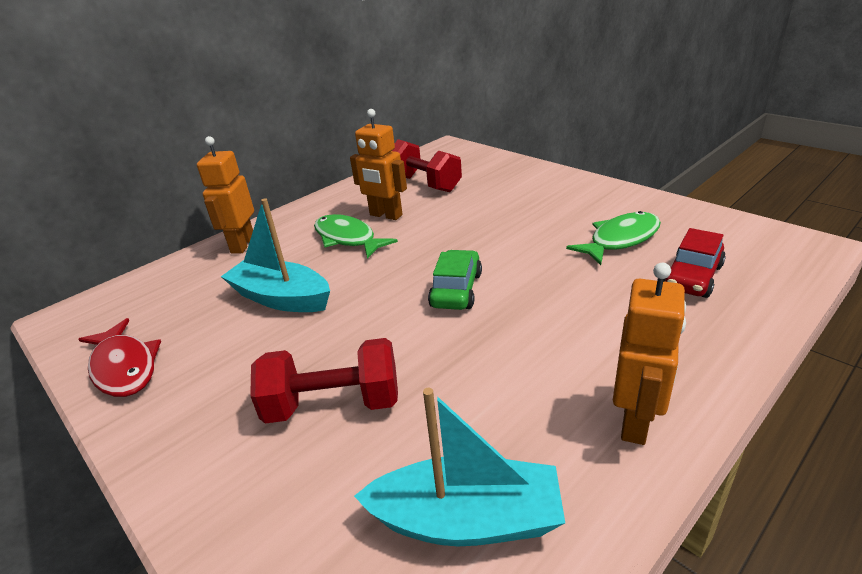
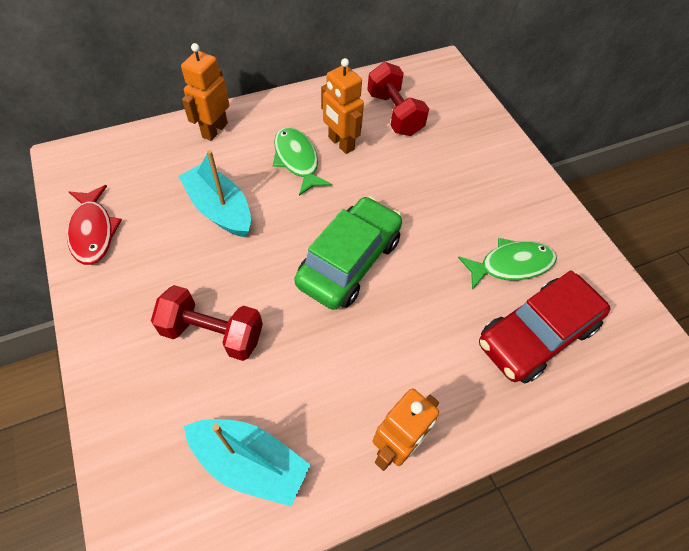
camera: 15 degrees right, 25 degrees up
green car [428,250,482,310] -> green car [294,196,402,310], size x1.69
red car [663,228,726,298] -> red car [479,270,610,383], size x1.69

